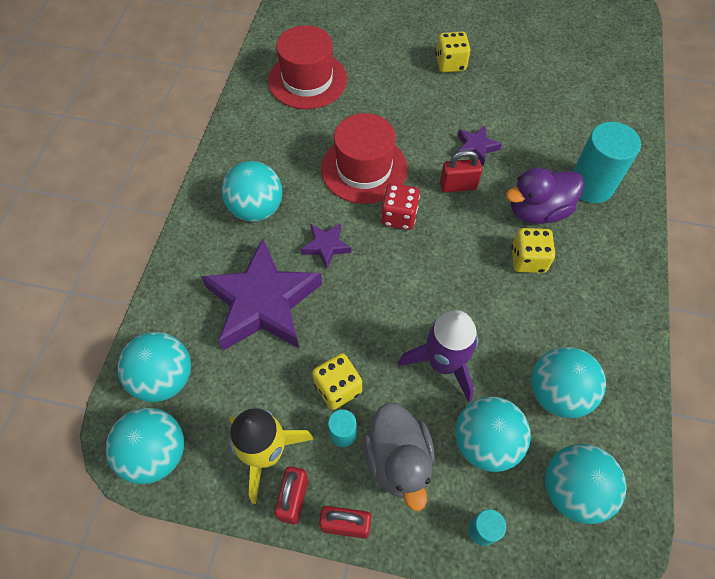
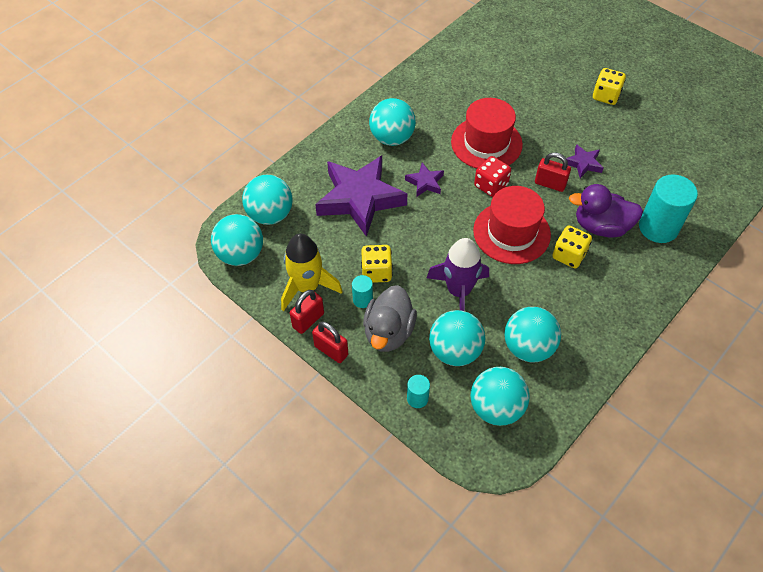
camera: 30 degrees right, 5 degrees down
red hat [268,25,347,109] -> red hat moved to [473,186,551,264]

